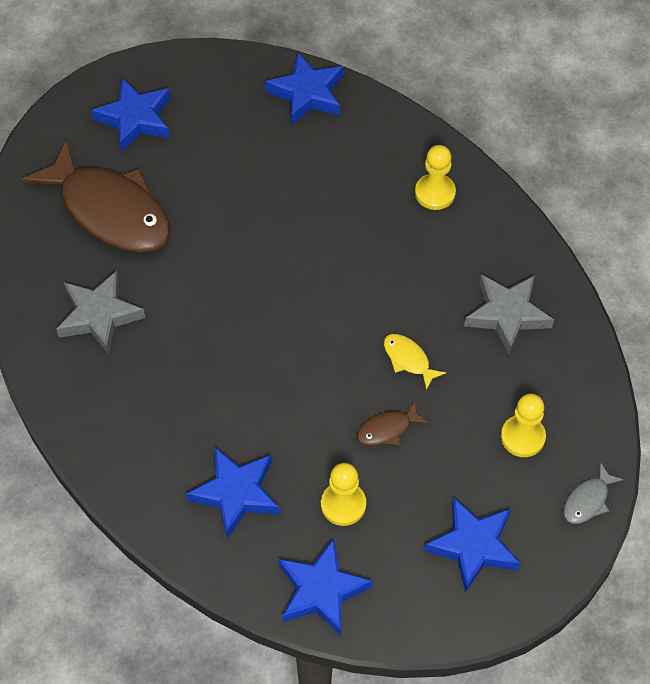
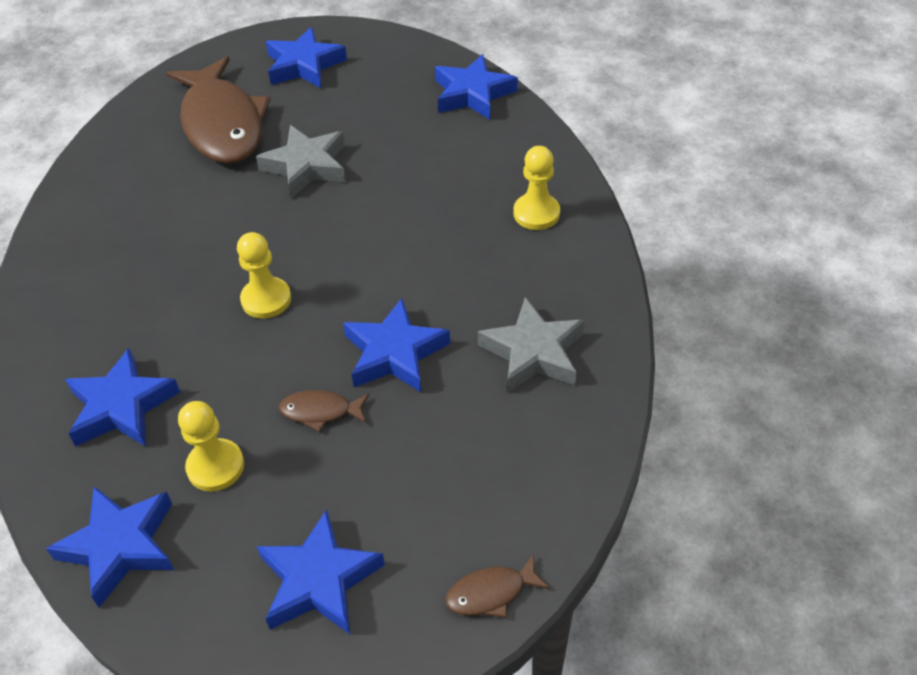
camera: 30 degrees right, 10 degrees down
grey star [56,271,145,354] -> grey star moved to [256,125,346,198]
yellow fish [384,334,446,390] -> blue star [343,298,450,392]
yellow pawn [501,394,546,457] -> yellow pawn moved to [237,232,291,319]
grey fish [563,462,624,524] -> brown fish [446,554,550,618]

